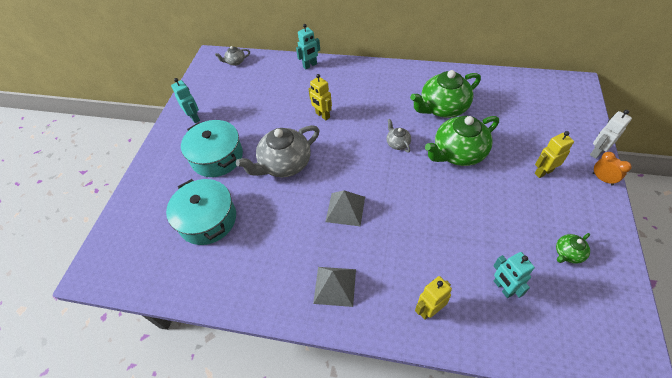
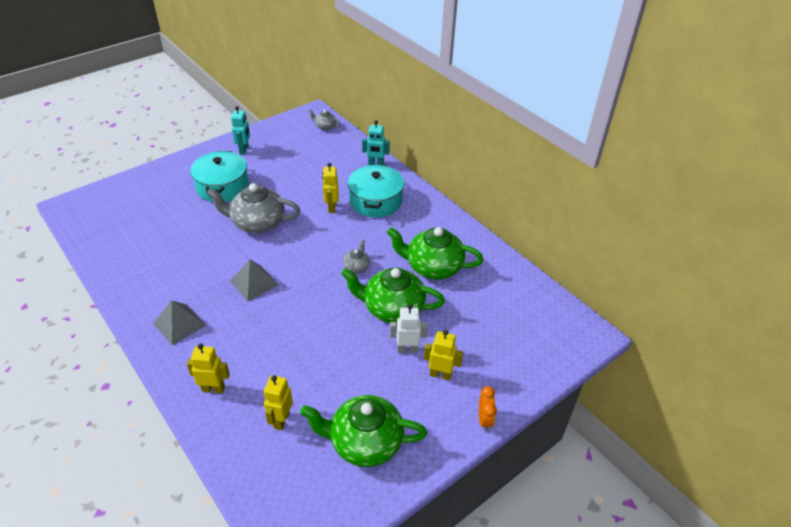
camera: 35 degrees right, 10 degrees down
turquoise pot [166,179,236,245] -> turquoise pot moved to [348,164,404,218]
turquoise robot [493,252,535,298] -> yellow robot [264,375,293,430]
green teapot [556,233,590,264] -> green teapot [300,395,427,467], size x2.14
white robot [590,110,632,159] -> white robot moved to [390,304,428,353]

